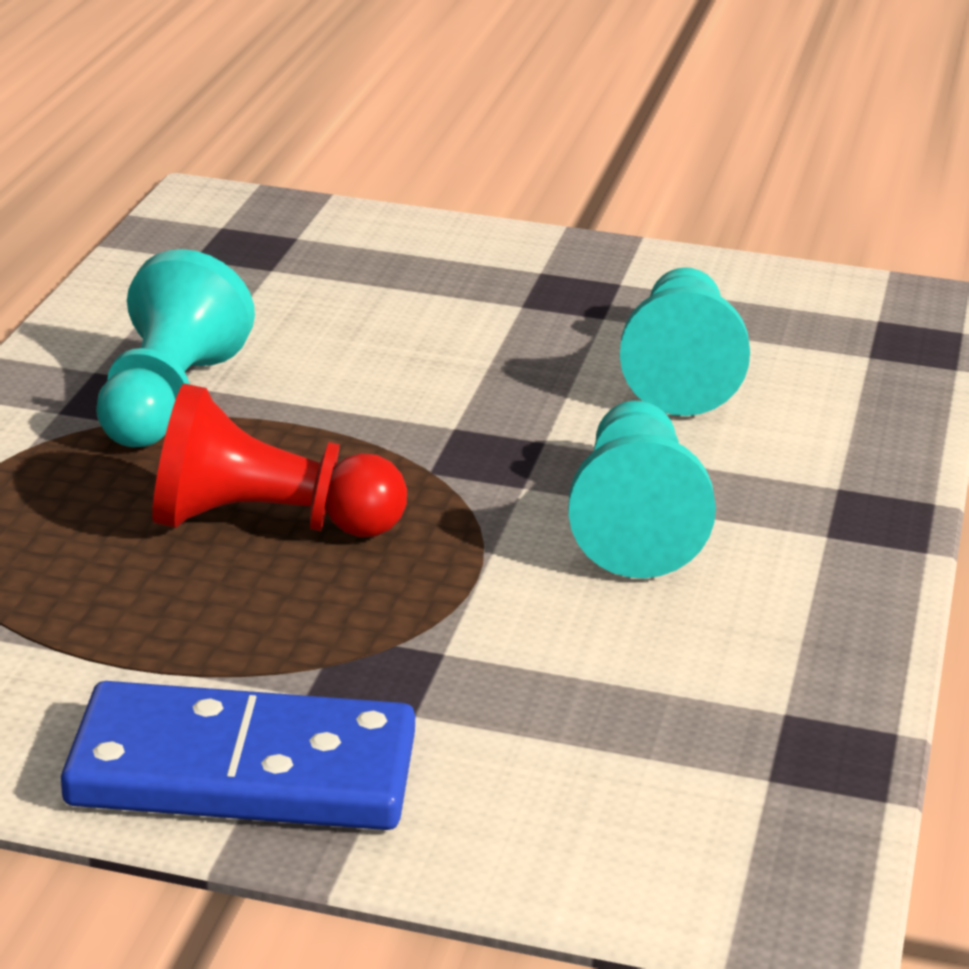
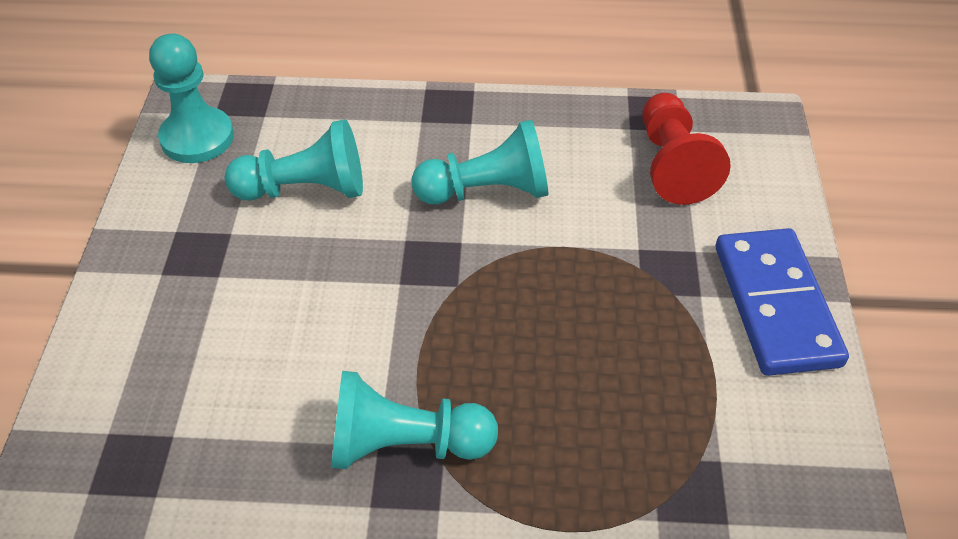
camera: 100 degrees left, 20 degrees up
red pawn [152,384,407,537] -> red pawn moved to [642,93,731,205]
none -> turquoise pawn [149,34,234,163]

